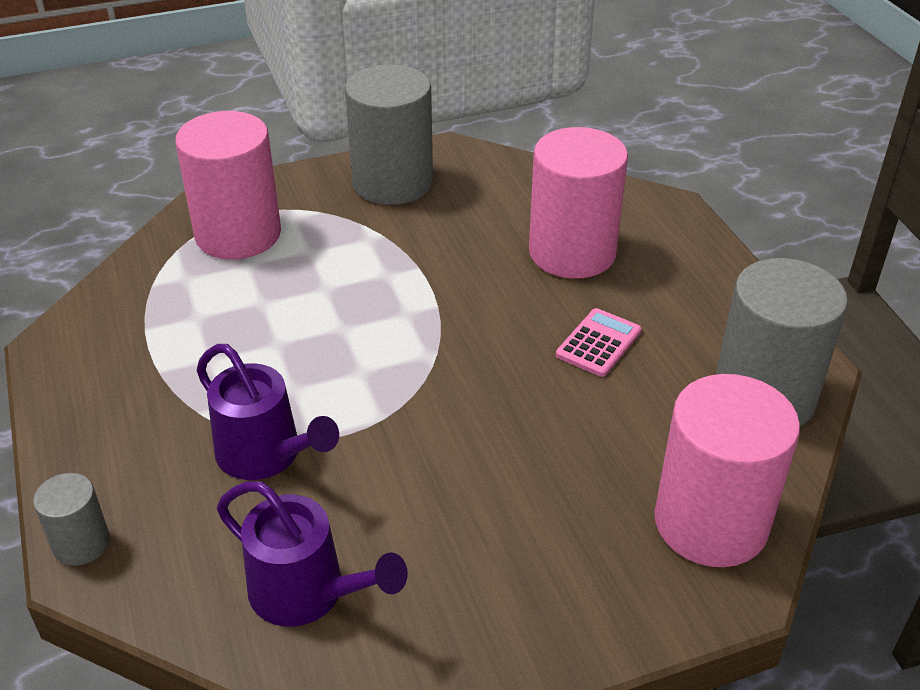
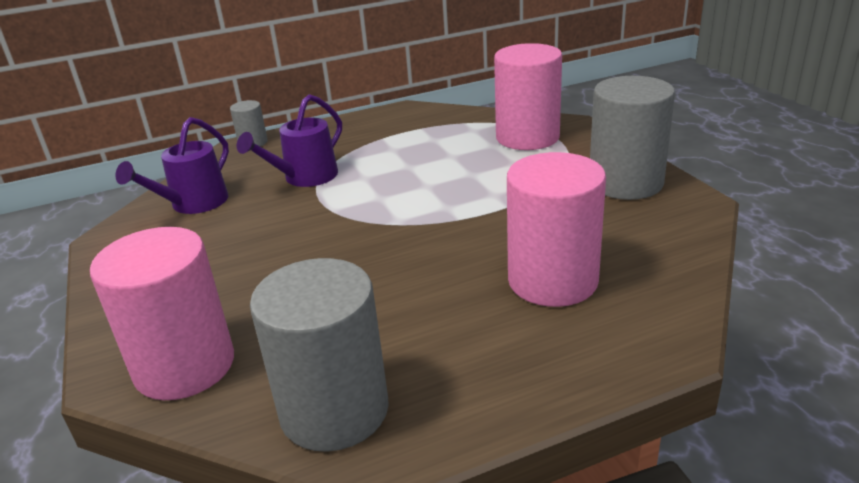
camera: 90 degrees right, 10 degrees down
pink calculator [556,308,641,377] -> none

